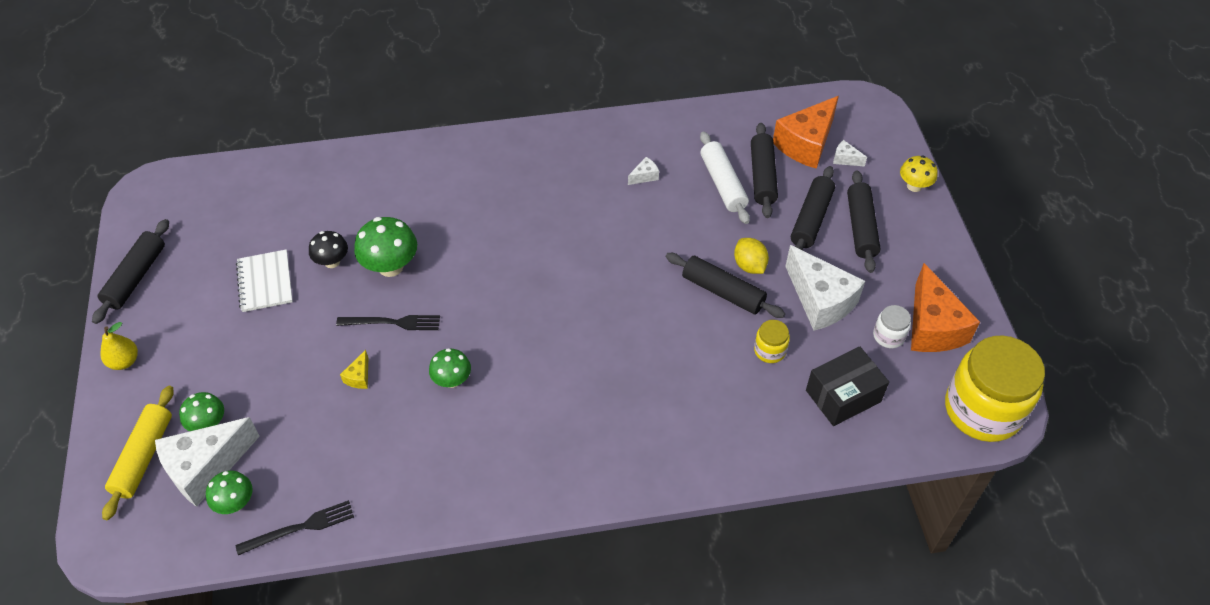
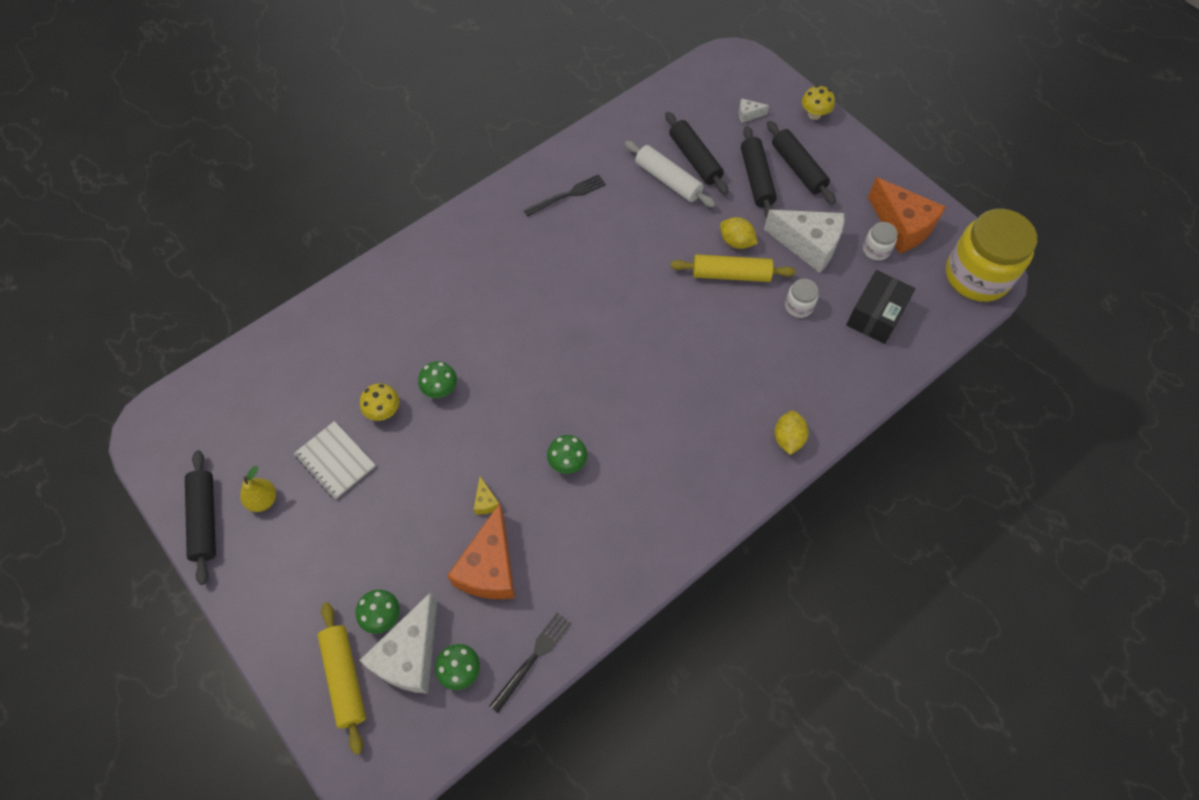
camera: 30 degrees left, 10 degrees up
yellow pear [100,322,138,370] -> yellow pear moved to [240,466,276,512]
black mushroom [309,231,348,268] -> yellow mushroom [360,383,399,421]
black fork [336,315,440,330] -> black fork moved to [523,174,606,217]
green mushroom [354,217,417,277] -> green mushroom [418,361,457,398], size x0.63
white cheese [628,157,659,185] -> none
black rolling pin [666,253,785,318] -> yellow rolling pin [670,254,796,282]
yellow jar [754,320,790,363] -> white jar [785,279,819,318]
orange cheese [773,96,839,169] -> orange cheese moved to [447,503,515,599]
none -> yellow lemon [774,411,809,455]

